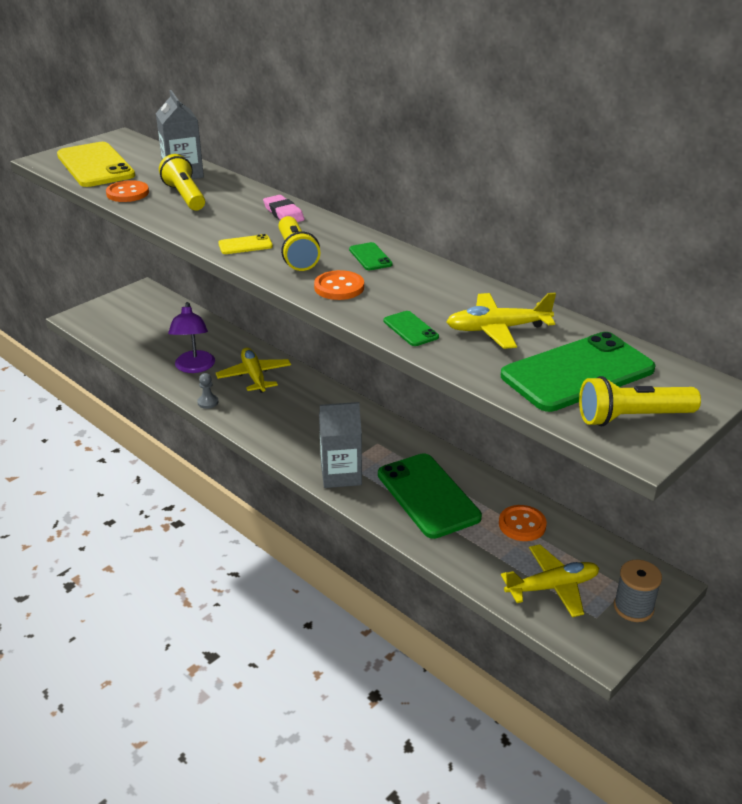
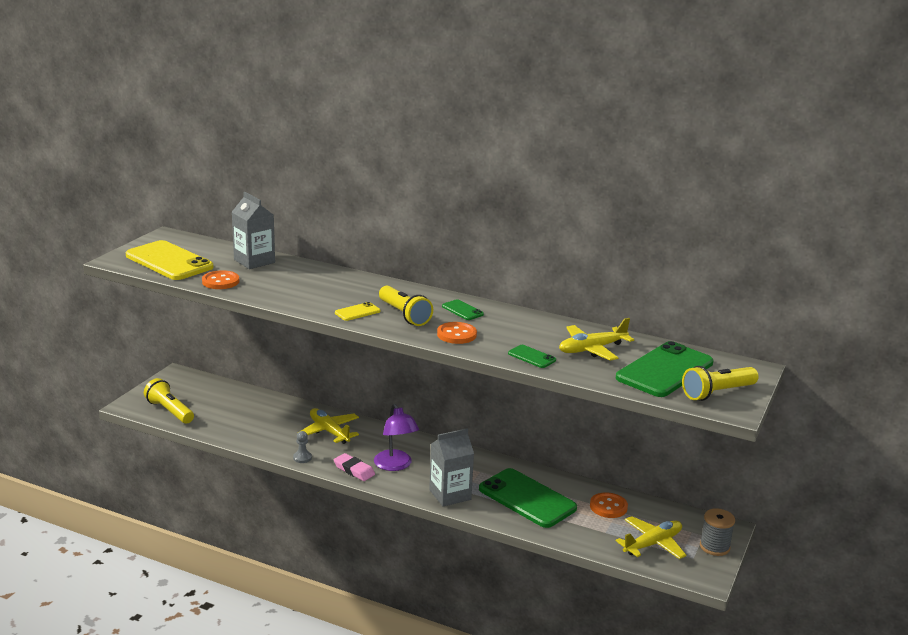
camera: 20 degrees left, 10 degrees down
yellow flashlight [159,154,205,211] -> yellow flashlight moved to [144,378,194,424]
purple lamp [168,302,215,373] -> purple lamp moved to [374,404,419,471]
pink eraser [263,195,305,222] -> pink eraser moved to [334,453,375,481]

